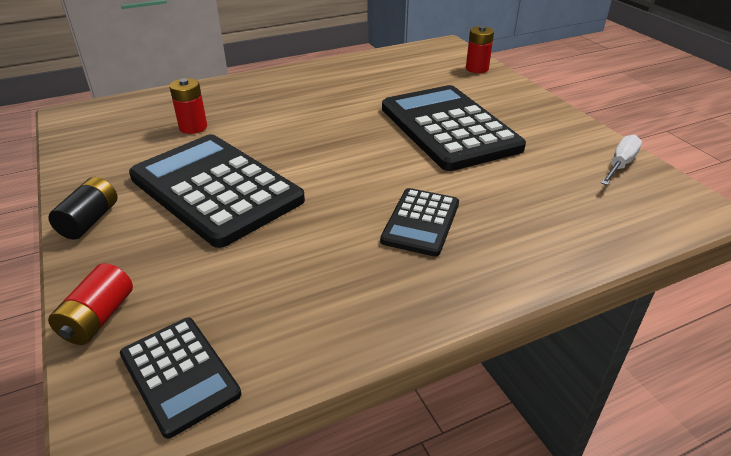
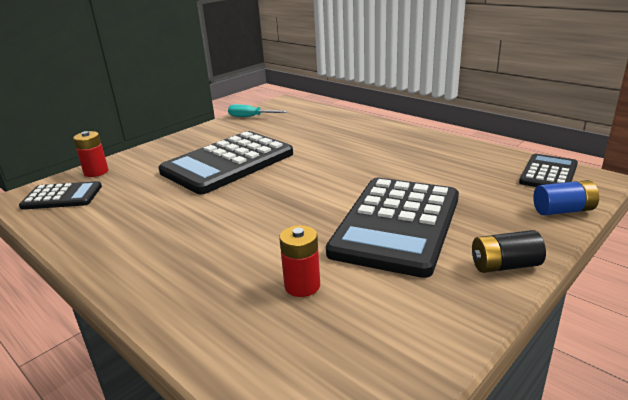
camera: 110 degrees left, 10 degrees down
red battery [48,263,133,345] -> blue battery [533,180,599,215]
black calculator [380,188,459,257] -> black calculator moved to [19,181,102,210]
white screwdriver [601,135,642,185] -> turquoise screwdriver [228,104,287,117]

